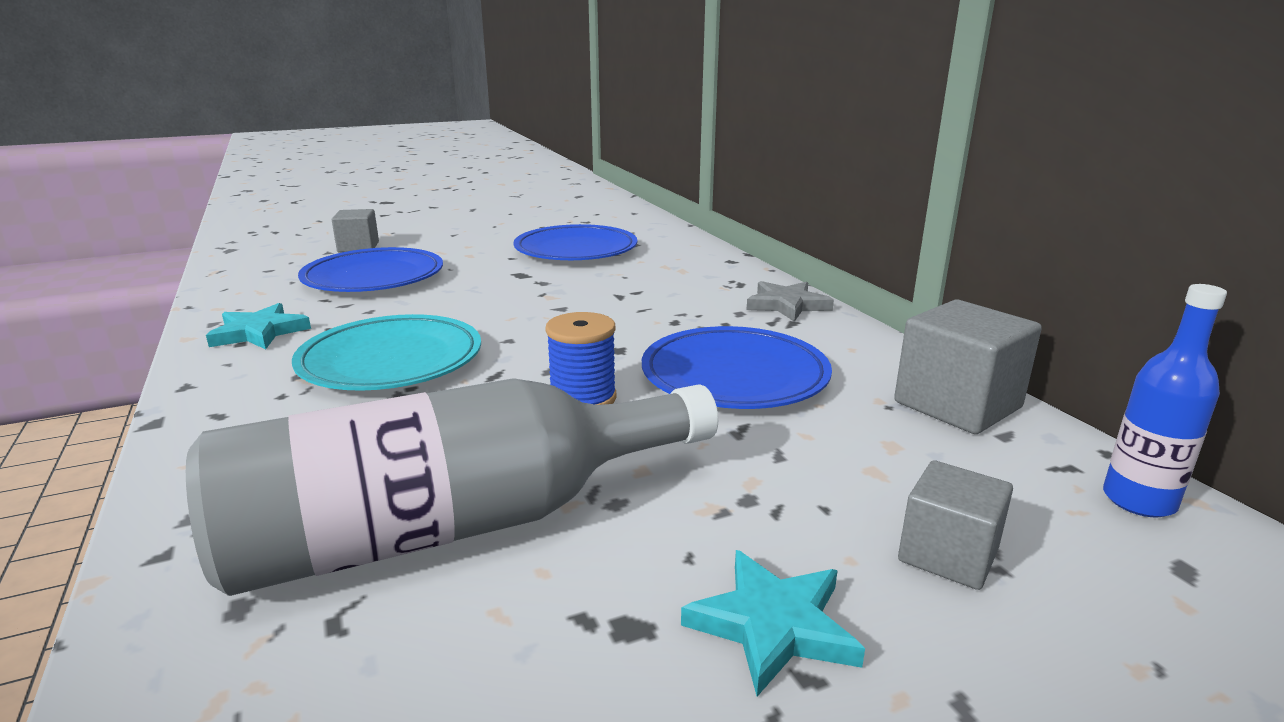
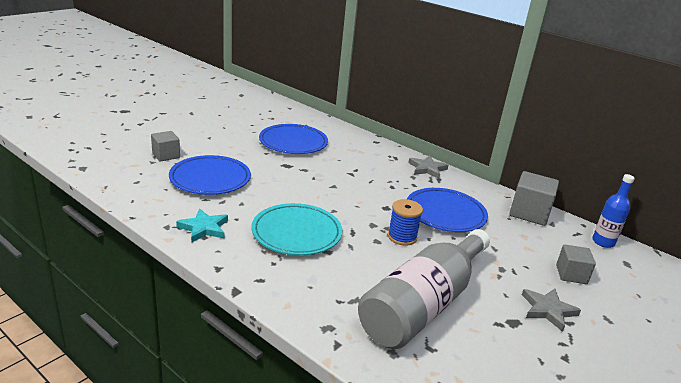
camera: 30 degrees left, 5 degrees up
turquoise star [681,550,865,696] -> grey star [522,289,581,332]

